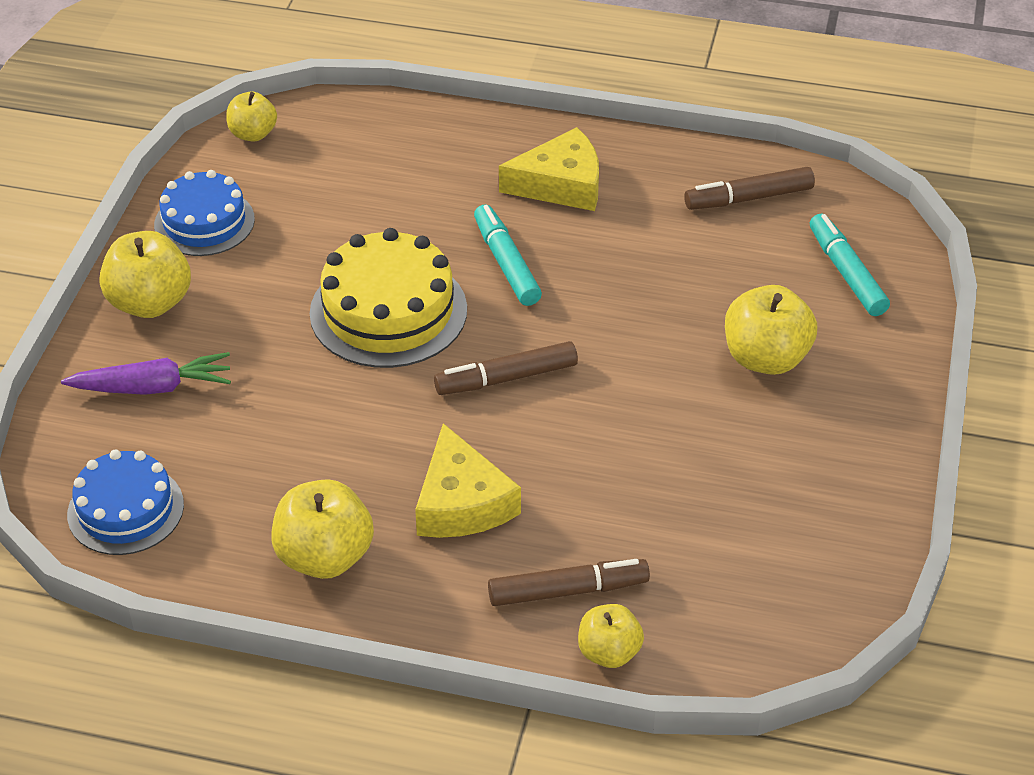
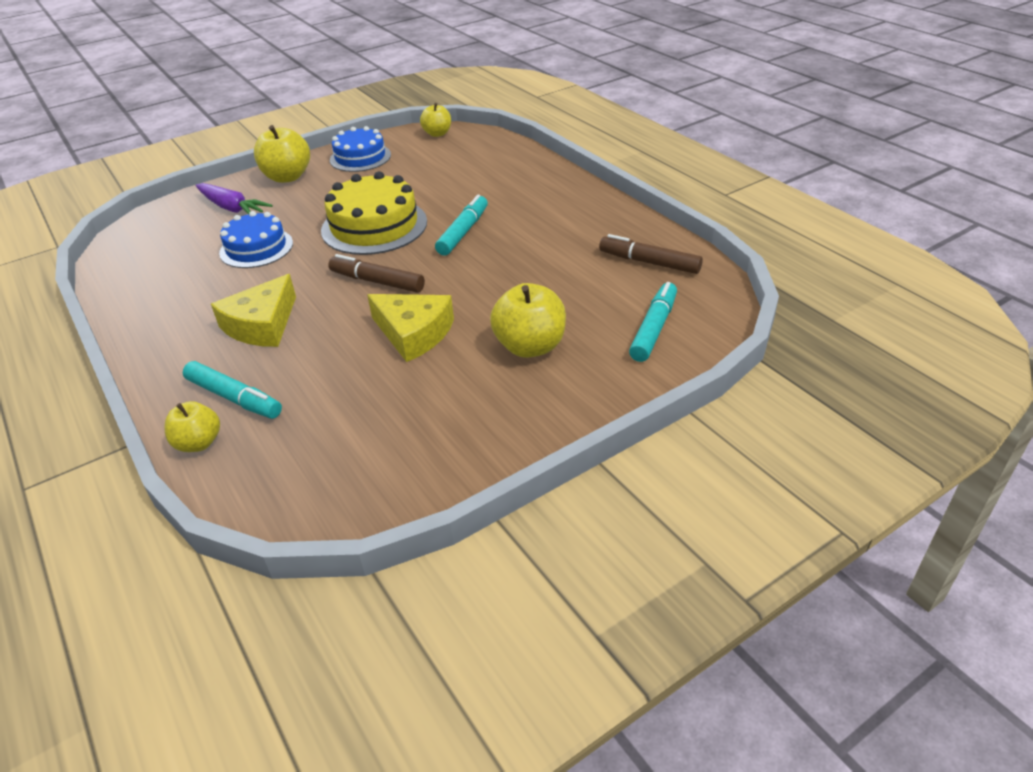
camera: 45 degrees right, 5 degrees down
blue cake [67,450,184,555] -> blue cake moved to [219,211,293,268]
yellow apple [271,479,374,579] -> none
brown marker [488,559,650,606] -> turquoise marker [183,361,282,419]
yellow cheese [499,127,599,211] -> yellow cheese moved to [367,294,454,362]

